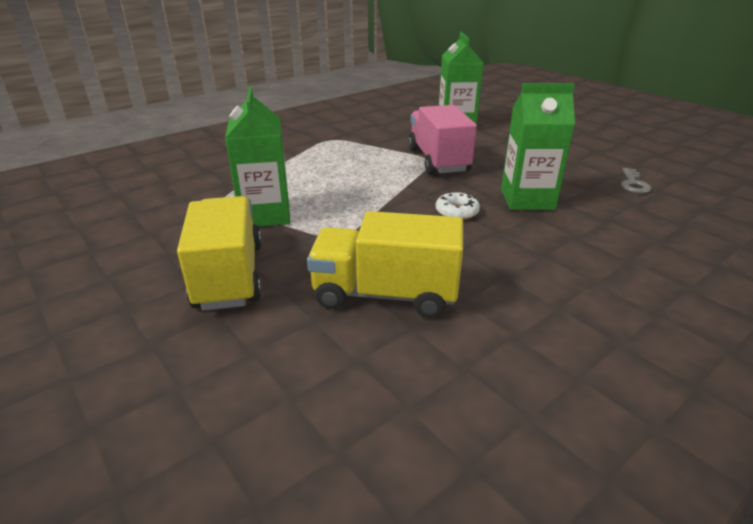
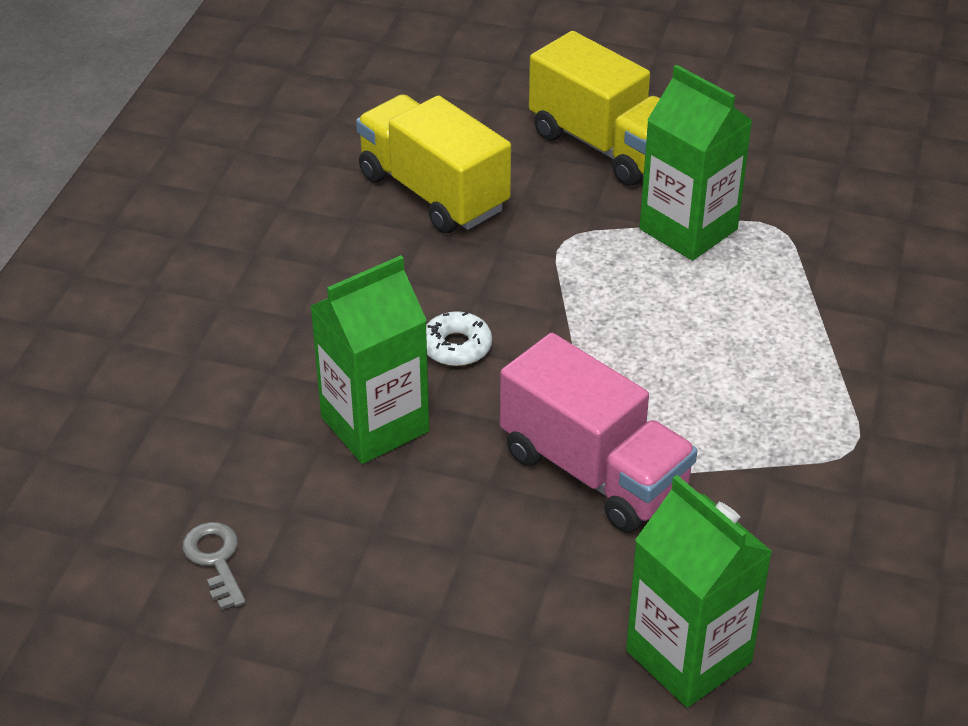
camera: 145 degrees right, 10 degrees up
yellow truck [307,211,463,318] -> yellow truck turned 105 degrees counterclockwise [356,94,511,233]

